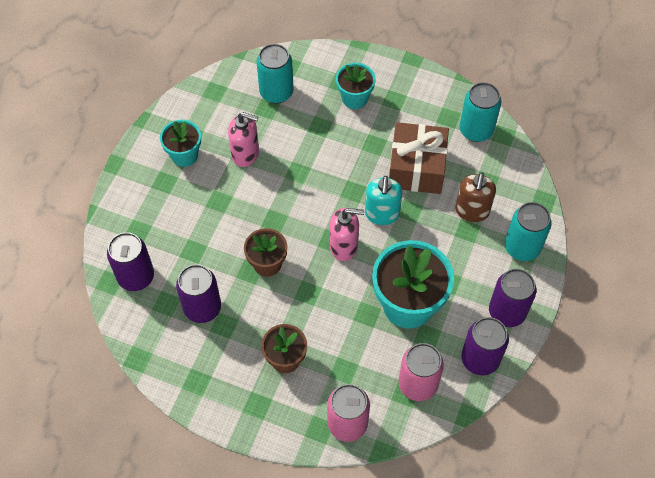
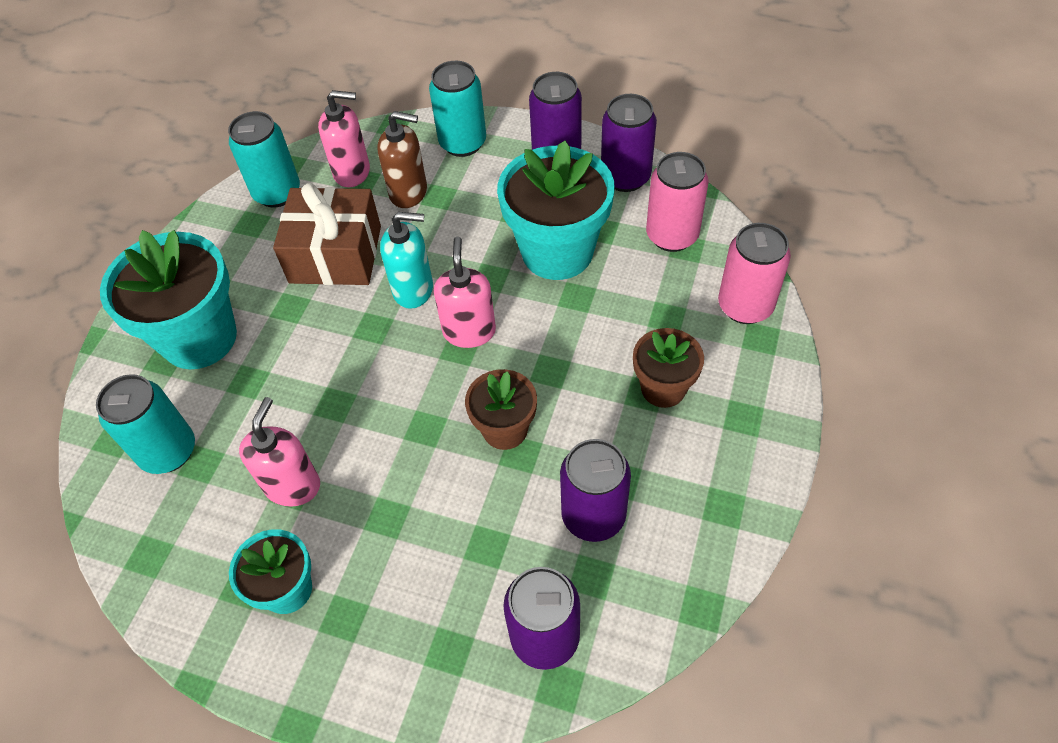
camera: 90 degrees left, 5 degrees down
turquoise flower pot [336,63,376,109] -> turquoise flower pot [100,230,237,369], size x1.78
none -> pink soap dispenser [318,90,370,188]

